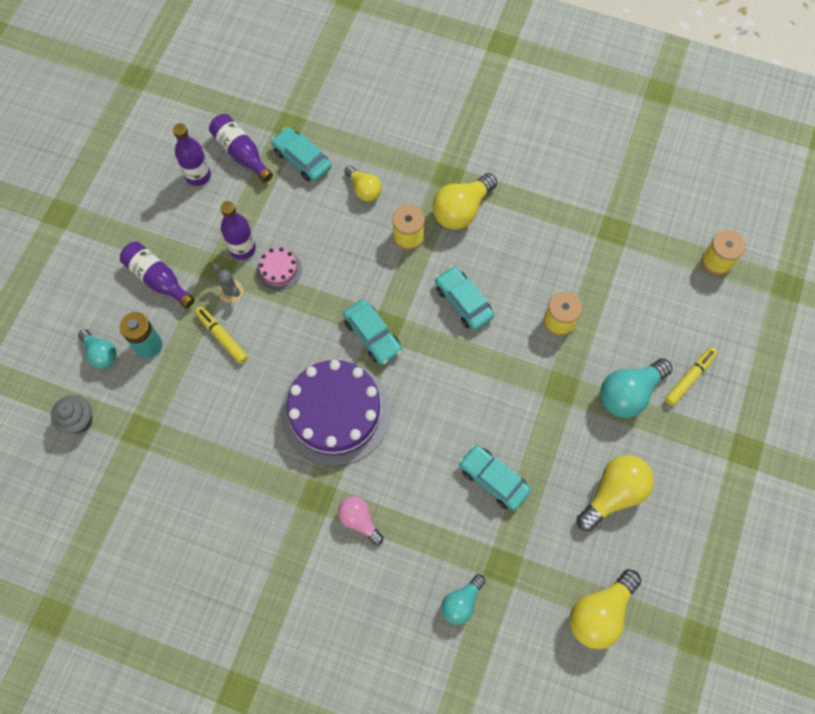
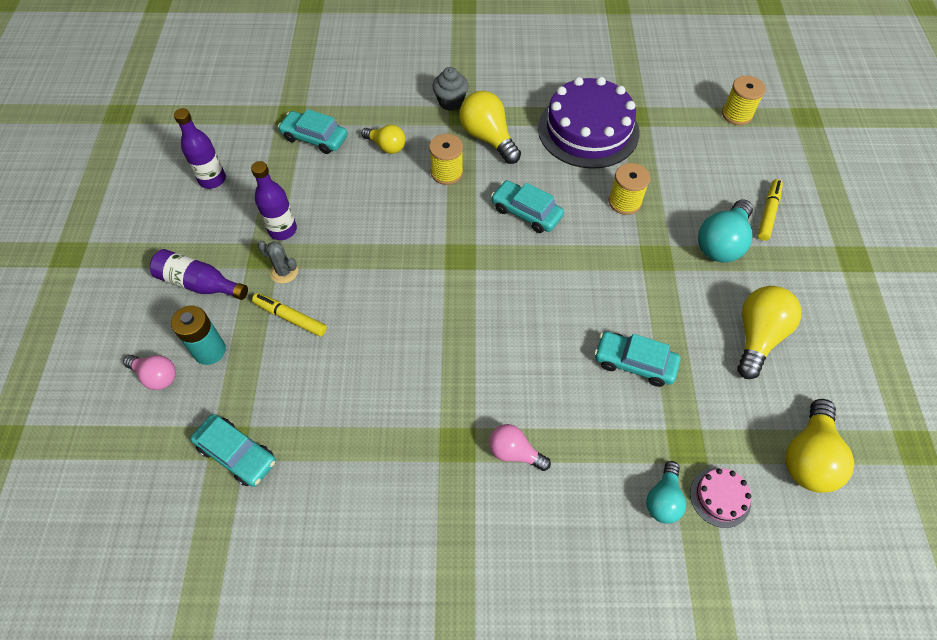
camera: 20 degrees left, 10 degrees down
grey cupcake [51,395,92,434] -> grey cupcake moved to [433,67,469,111]
turquoise light bulb [78,329,117,368] -> pink light bulb [123,355,176,390]
purple bottle [209,114,273,183] -> none
pink cake [257,247,302,290] -> pink cake moved to [690,468,751,528]
purple cake [281,360,390,466] -> purple cake moved to [538,77,639,169]
turquoise car [343,299,402,365] -> turquoise car moved to [191,414,276,487]
yellow light bulb [432,173,497,230] -> yellow light bulb turned 120 degrees clockwise [460,91,521,164]

